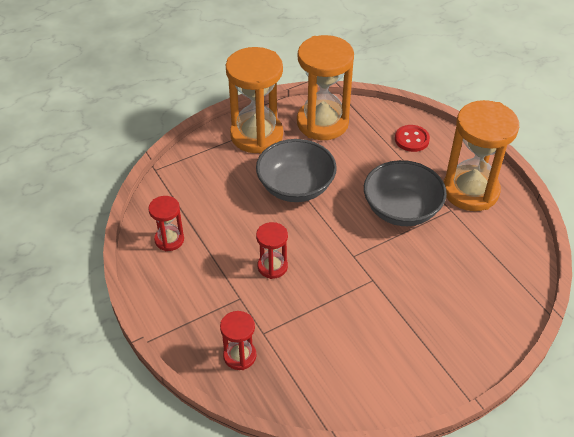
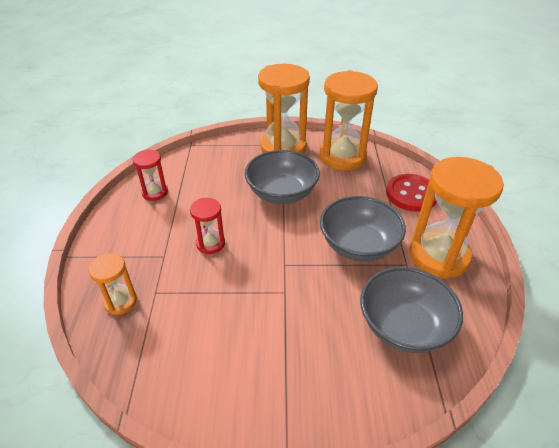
camera: 30 degrees right, 5 degrees down
red hourglass [220,311,257,370] -> orange hourglass [88,253,137,315]
red button [395,125,430,152] -> red button [386,174,437,212], size x1.50
none -> grey bowl [360,267,463,353]

